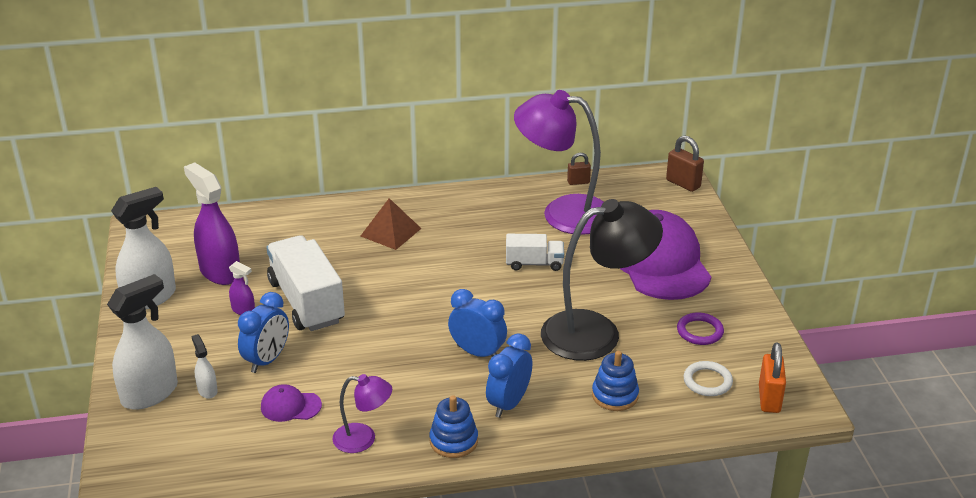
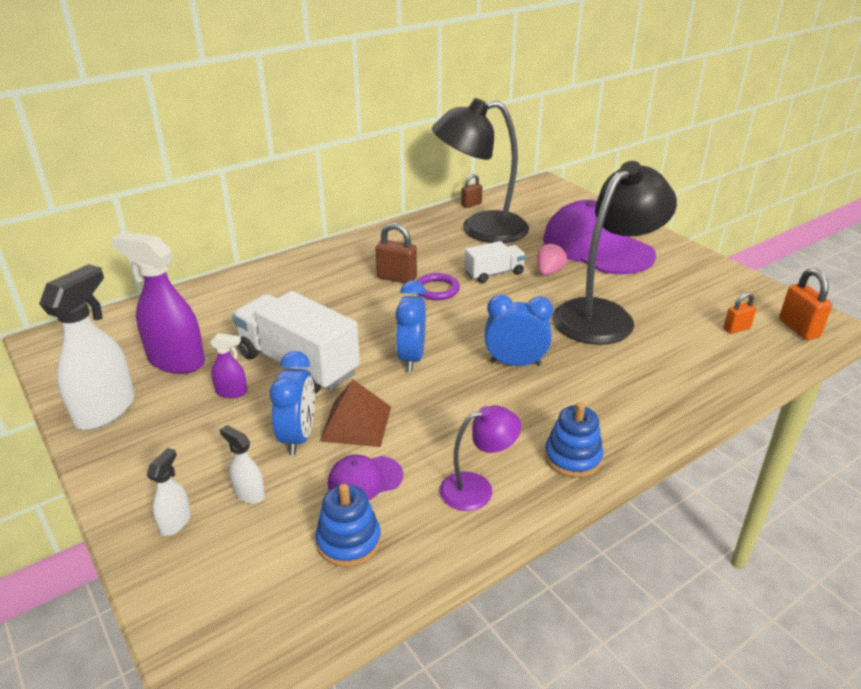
camera: 25 degrees left, 0 degrees up
white spray bottle [107,274,178,410] -> white spray bottle [146,448,191,536], size x0.47
brown pyramid [361,198,422,250] -> brown pyramid moved to [319,380,391,447]
blue clock [486,333,532,418] -> blue clock moved to [395,280,426,372]
purple lamp [514,90,604,235] -> black lamp [432,98,529,243]
blue stacking toy [592,351,639,411] -> blue stacking toy moved to [315,484,381,567]
brown padlock [666,135,704,192] -> brown padlock moved to [375,223,417,283]
purple ring [677,313,724,345] -> purple ring moved to [417,273,460,300]
white ring [683,361,733,396] -> orange padlock [723,292,757,334]
none -> pink strawberry [537,243,567,276]

